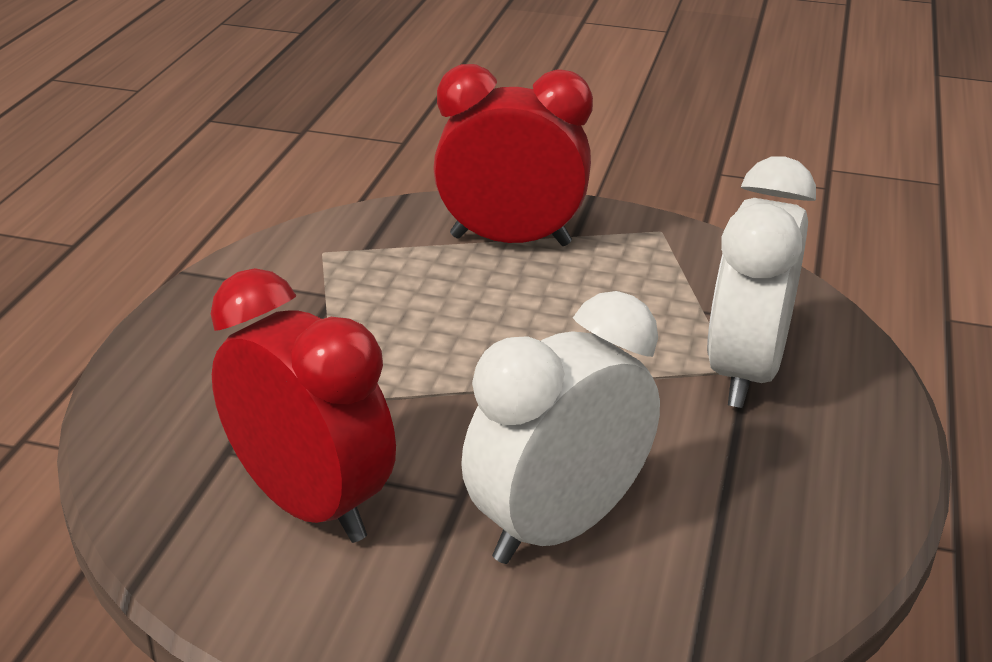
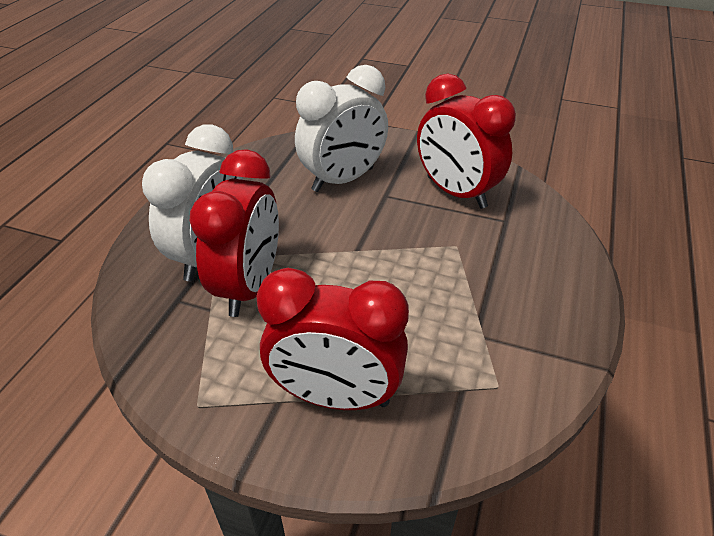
camera: 175 degrees left, 10 degrees up
none -> red clock [190,149,279,317]

